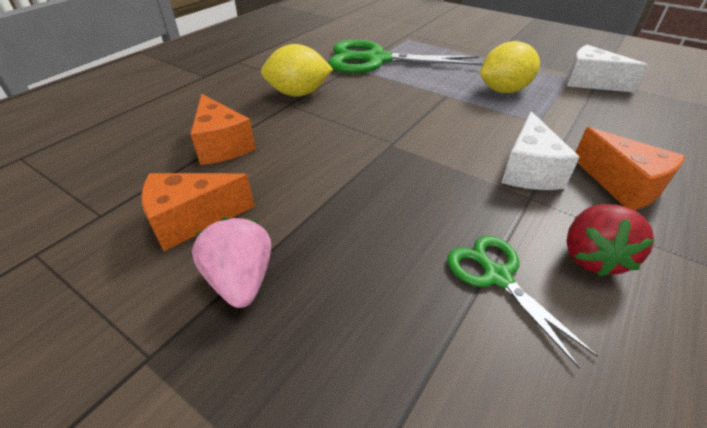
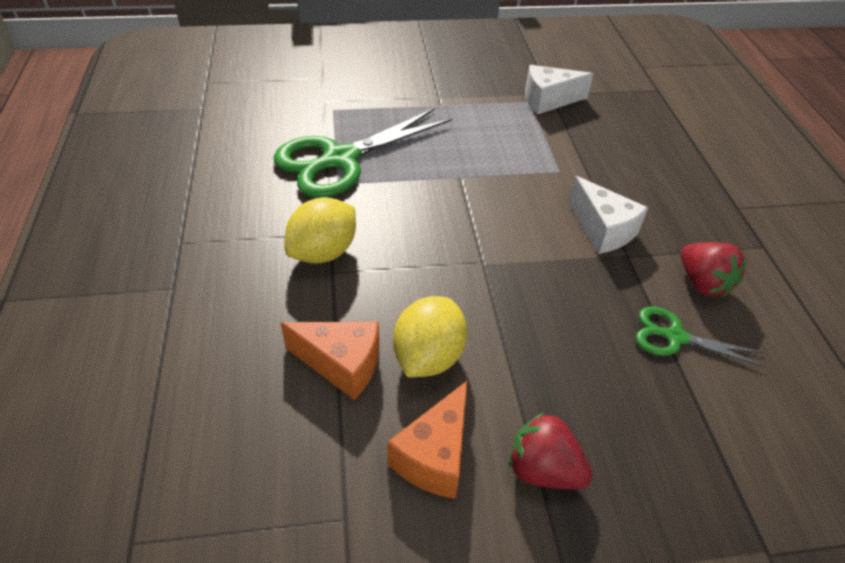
camera: 45 degrees left, 5 degrees up
pink strawberry [192,217,271,308] -> red strawberry [509,412,593,489]
yellow lemon [480,41,540,93] -> yellow lemon moved to [393,296,467,377]
orange cheese [575,127,685,210] -> none

